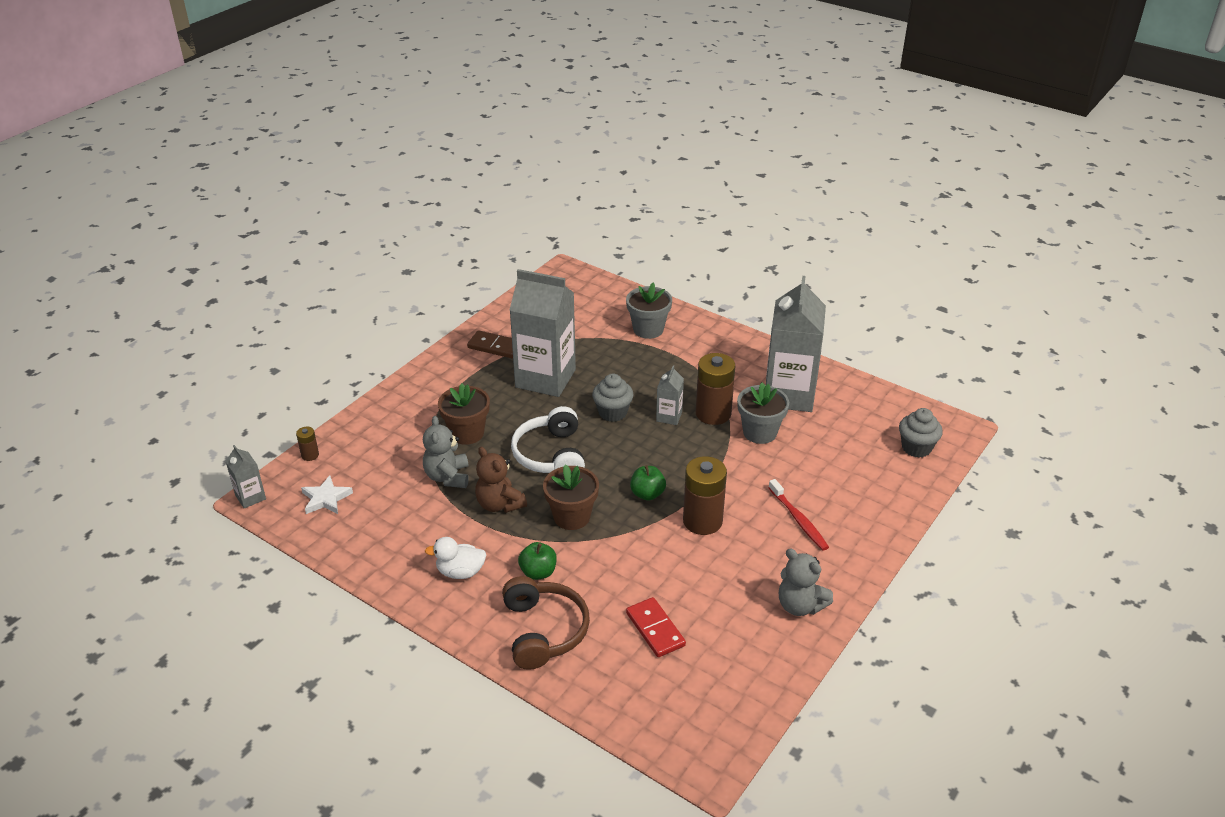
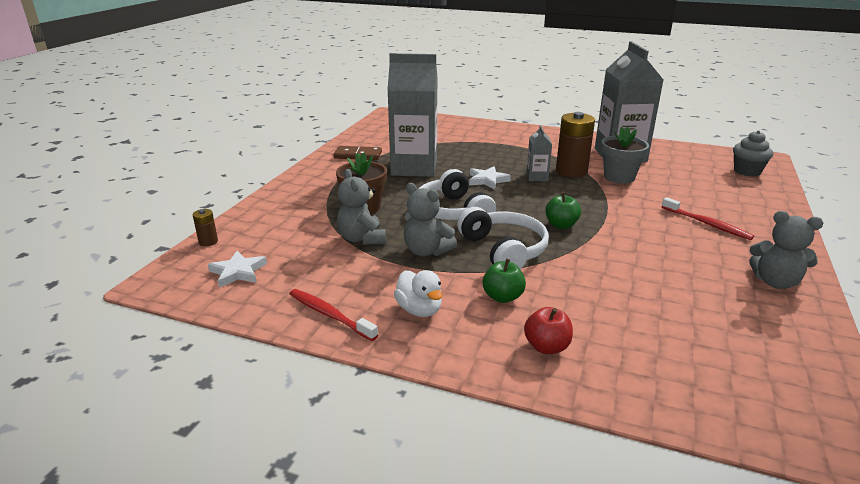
camera: 15 degrees left, 10 degrees down
grey carton [226,445,266,509] -> none
white duck [425,537,486,579] -> white duck turned 105 degrees counterclockwise [394,270,442,317]
brown teddy bear [475,447,527,513] -> grey teddy bear [404,183,457,256]
brown headphones [502,576,590,670] -> red apple [524,307,573,354]
brown flower pot [543,464,599,530] -> white headphones [457,207,549,269]
grey cupcake [592,374,634,422] -> white star [469,166,511,190]
grey flower pot [626,283,672,339] -> none
red domino [626,597,686,657] -> none
brown battery [683,456,727,535] -> none
none -> red toothbrush [289,289,378,341]

